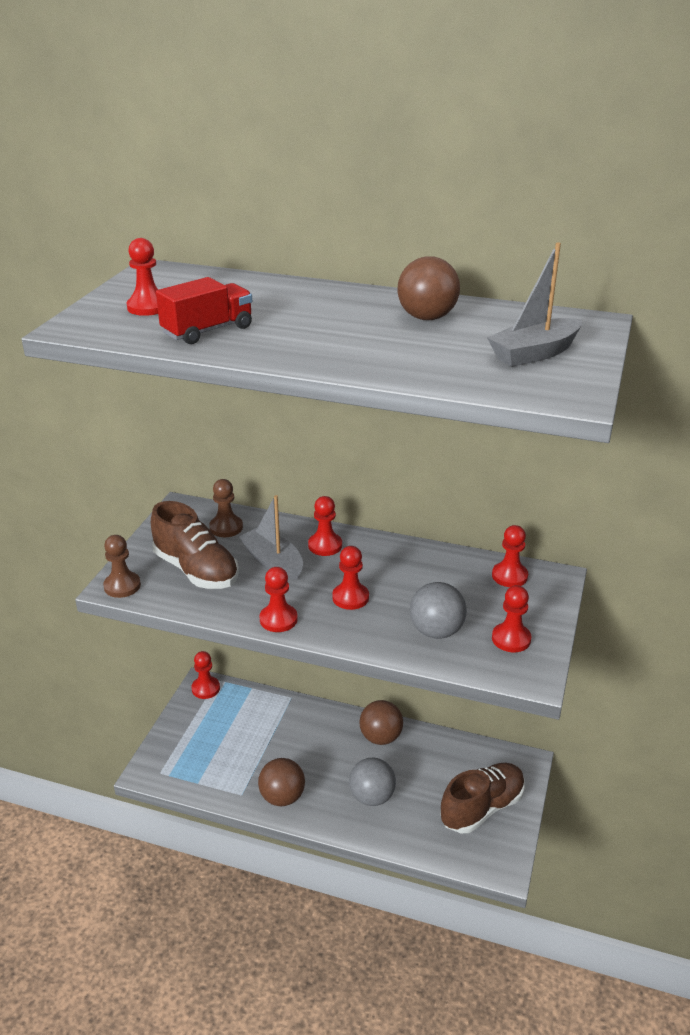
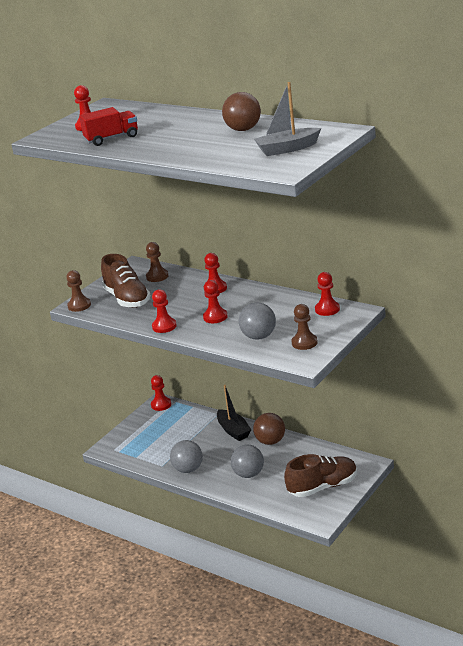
camera: 20 degrees right, 5 degrees down
grey boat [239,495,303,580] -> none
brown ball [258,758,305,806] -> grey ball [170,440,203,473]
red pawn [492,585,531,652] -> brown pawn [291,304,318,350]
none -> black boat [217,385,252,441]

